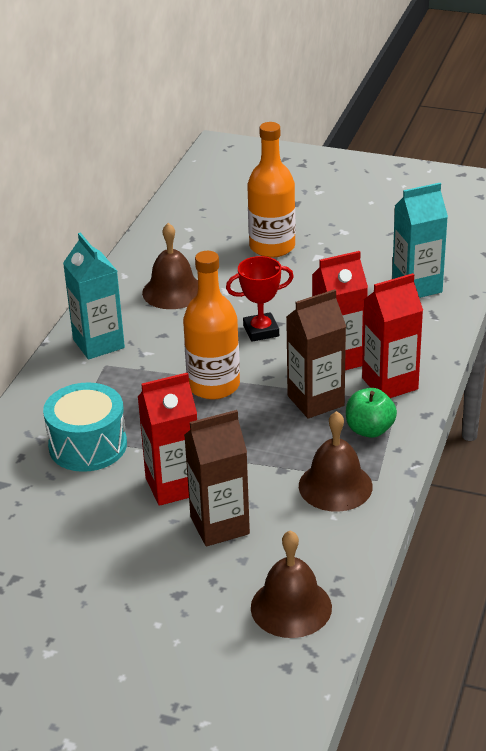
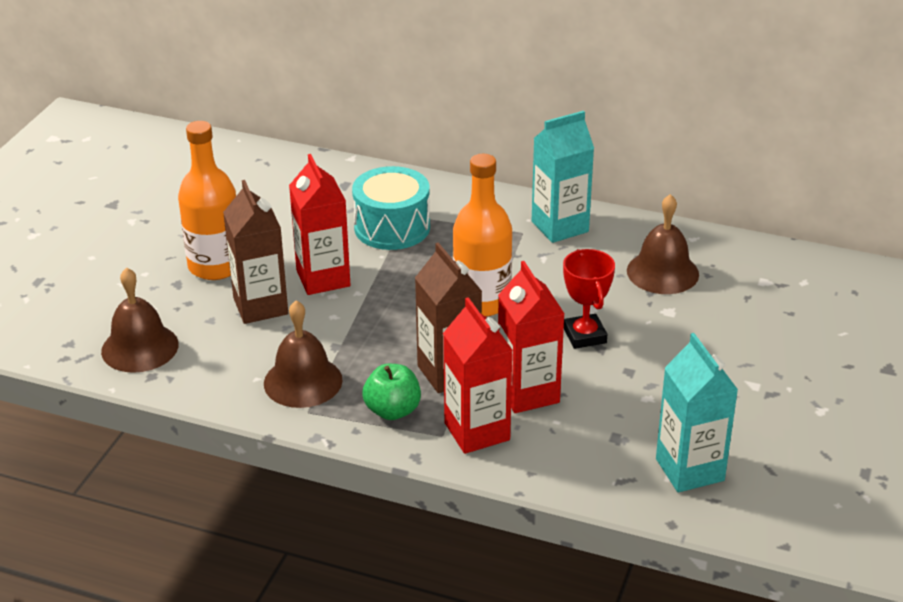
camera: 90 degrees right, 0 degrees up
orange bottle [247,122,296,258] -> orange bottle moved to [178,121,236,280]

